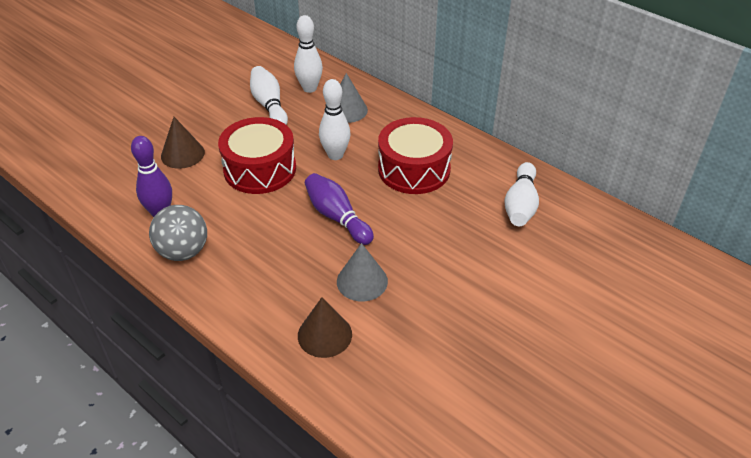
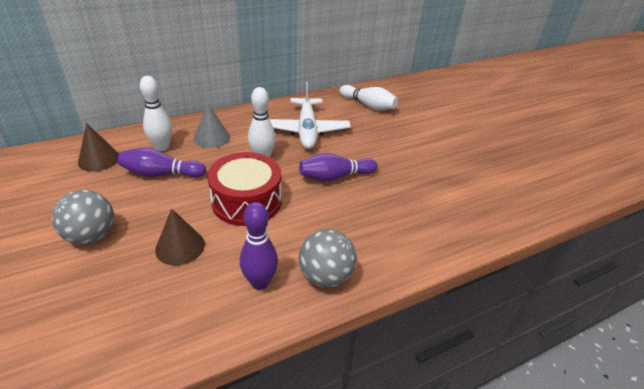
camera: 70 degrees left, 5 degrees down
white bowling pin [250,66,288,125] -> purple bowling pin [118,148,206,178]
brown cone [298,297,352,358] -> brown cone moved to [78,123,119,172]
grey cone [337,243,388,301] -> none
red drum [378,117,453,194] -> white plane [270,82,351,149]
none -> grey ball [52,190,114,245]

